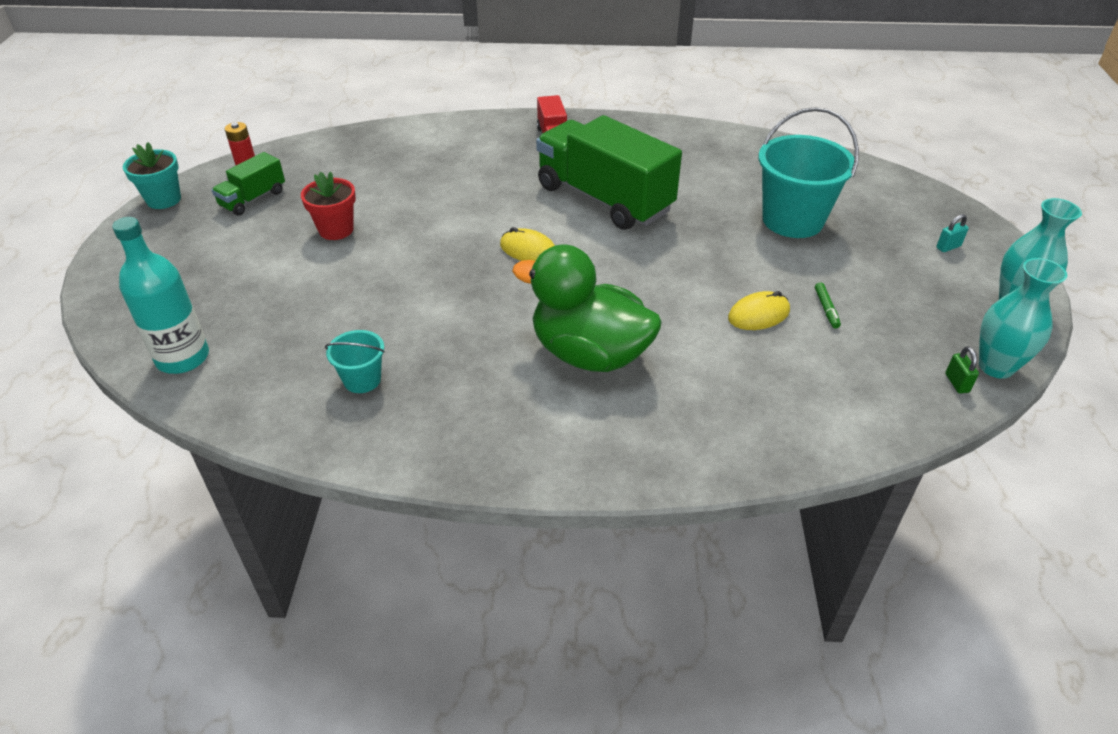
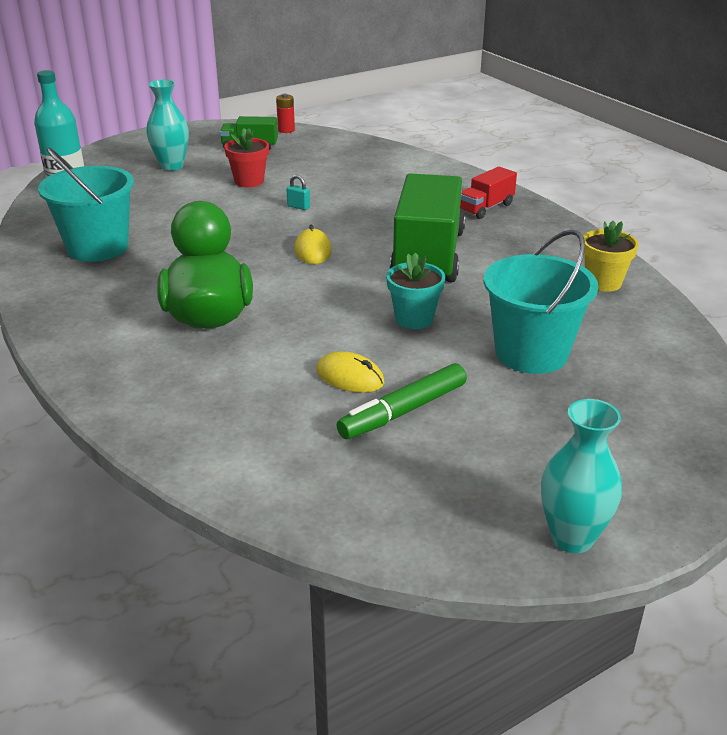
camera: 55 degrees right, 10 degrees down
turquoise flower pot [123,142,181,209] -> turquoise flower pot moved to [387,253,445,329]
turquoise bucket [325,330,385,393] -> turquoise bucket [38,147,134,262], size x2.01
green marker [815,282,841,329] -> green marker [337,363,467,439], size x2.15
turquoise padlock [936,214,969,252] -> turquoise padlock moved to [286,175,310,210]
green padlock [945,346,979,394] -> none
turquoise vase [979,258,1067,379] -> turquoise vase moved to [147,79,189,171]
none -> yellow flower pot [583,221,639,292]

